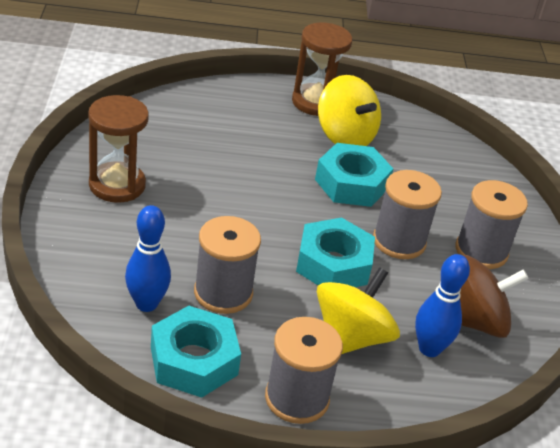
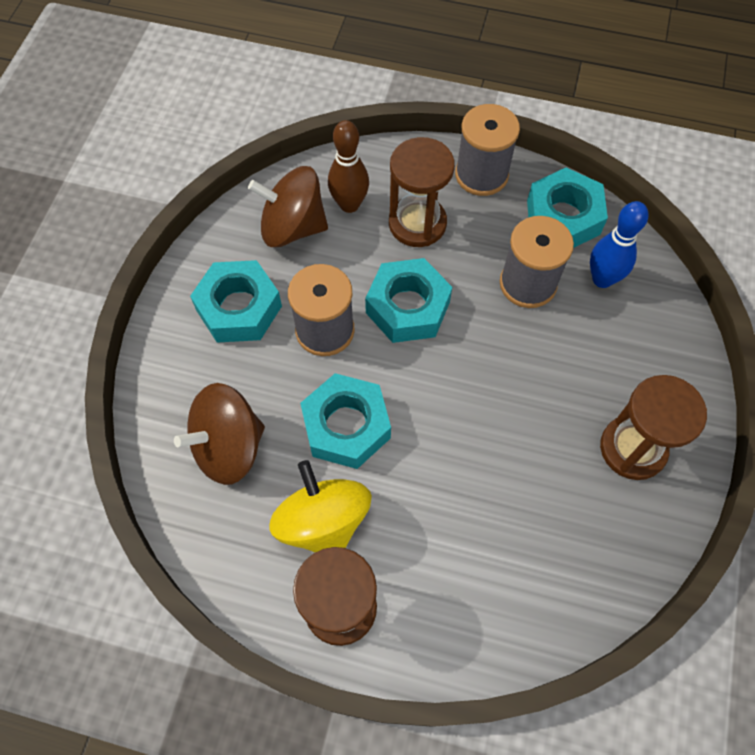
camera: 160 degrees left, 25 degrees up
yellow spinning top [317,267,400,354] -> brown hourglass [389,137,455,247]
blue bowling pin [415,254,470,357] -> brown bowling pin [328,120,369,213]
grey spool [455,180,528,269] -> turquoise nut [190,260,282,343]
none -> brown spinning top [174,383,265,485]

